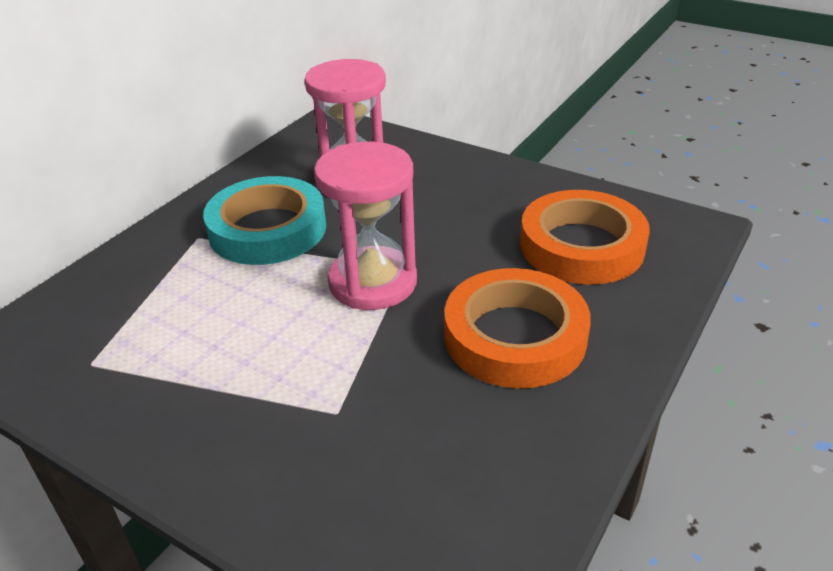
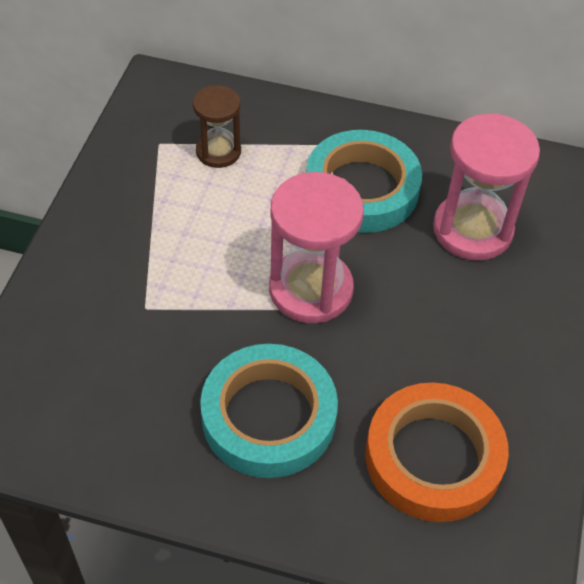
camera: 70 degrees right, 15 degrees up
orange tape [444,268,591,388] -> turquoise tape [200,344,338,478]
none -> brown hourglass [193,85,241,168]

